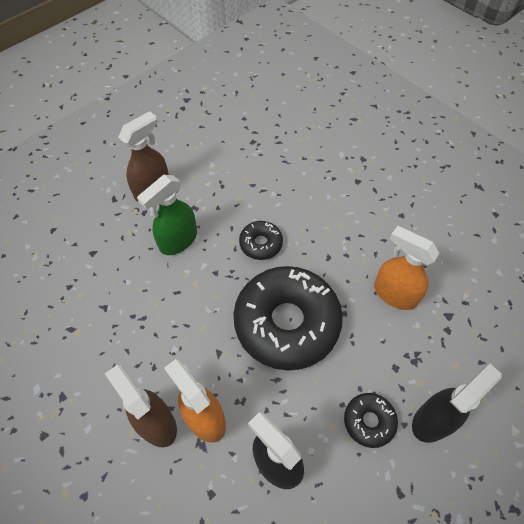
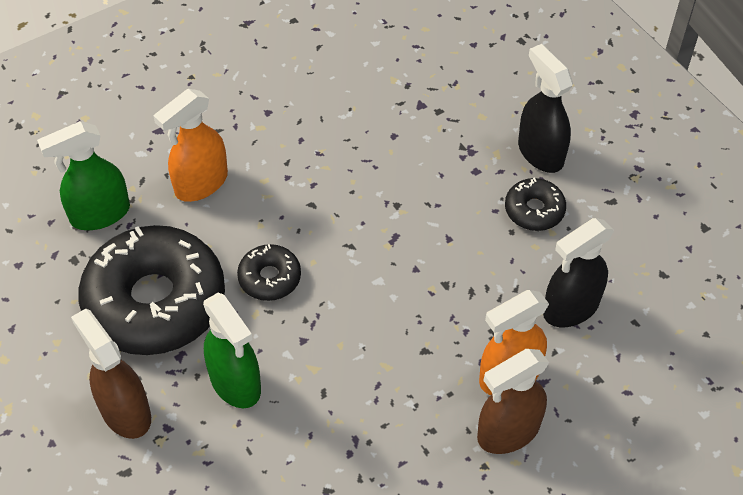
camera: 80 degrees left, 5 degrees down
black donut [233,266,343,371] -> black donut moved to [78,225,225,355]
orange spray bottle [374,226,439,310] -> orange spray bottle moved to [153,89,228,202]
none -> green spray bottle [37,121,130,230]

